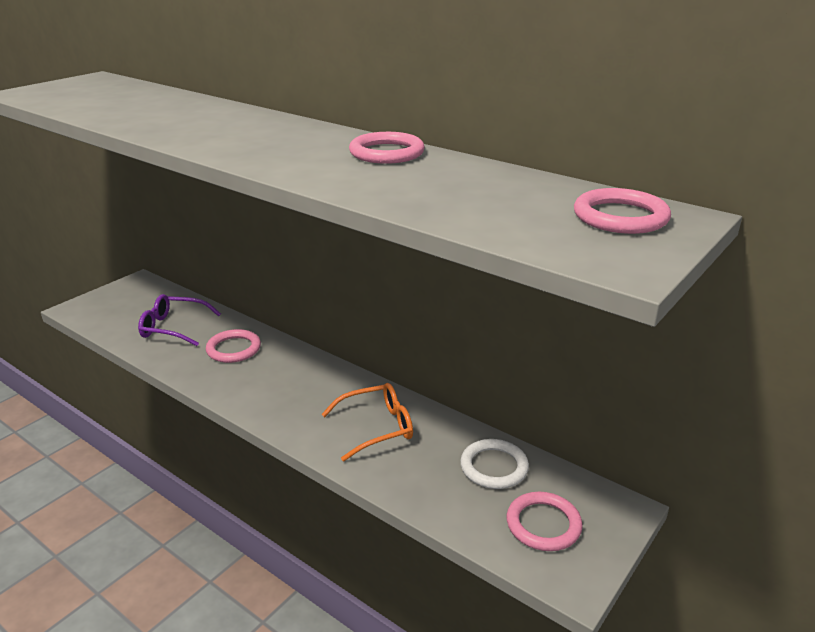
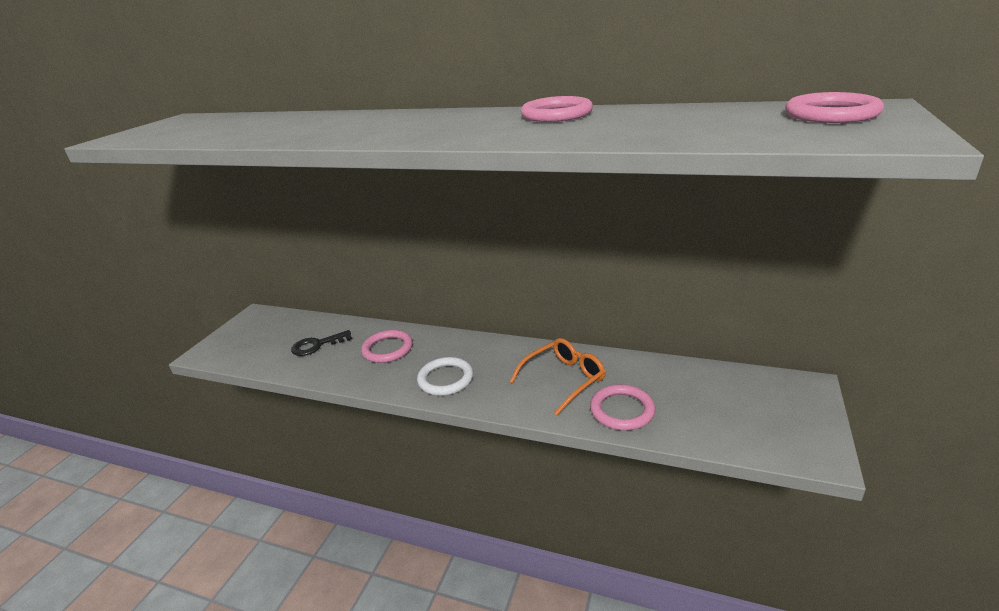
camera: 15 degrees left, 0 degrees up
purple glasses [138,294,221,346] -> black key [291,330,352,356]
white ring [460,439,529,489] -> white ring moved to [417,357,473,396]
pink ring [506,492,583,551] -> pink ring moved to [590,384,655,430]

